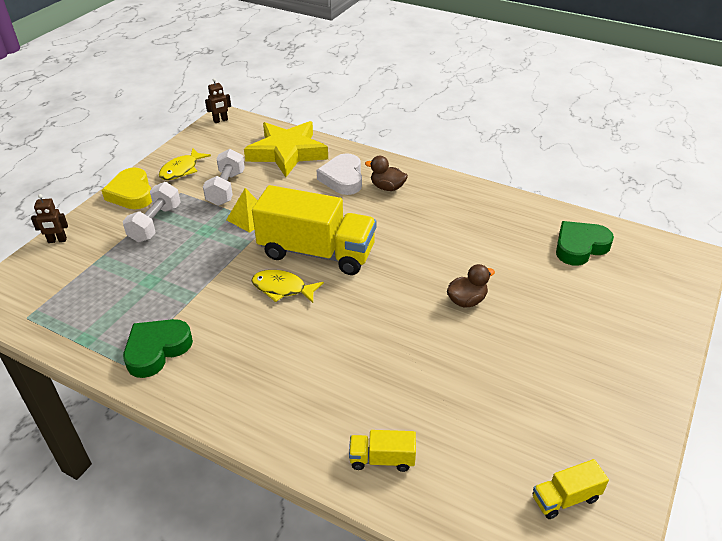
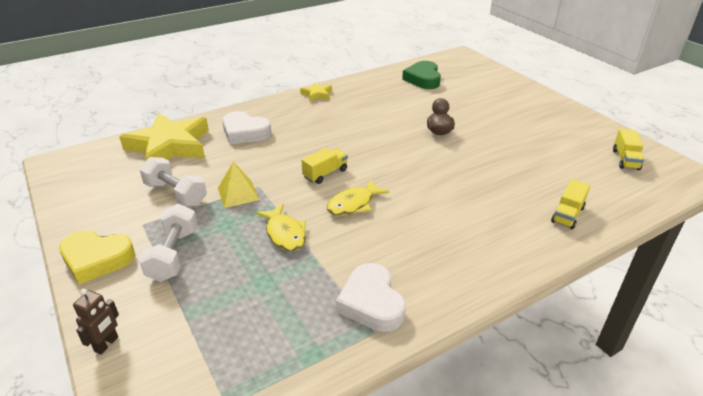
camera: 60 degrees left, 5 degrees down
white dumbbell [123,182,181,242] -> white dumbbell turned 45 degrees clockwise [139,204,198,282]
green heart [123,319,193,378] -> white heart [336,263,406,332]
yellow fish [159,149,211,180] -> yellow fish moved to [256,204,306,251]
brown robot [205,78,231,123] -> none
yellow truck [252,185,376,275] -> yellow truck [301,148,348,184], size x0.43
brown duck [365,156,408,191] -> none
none -> yellow star [300,82,332,102]

